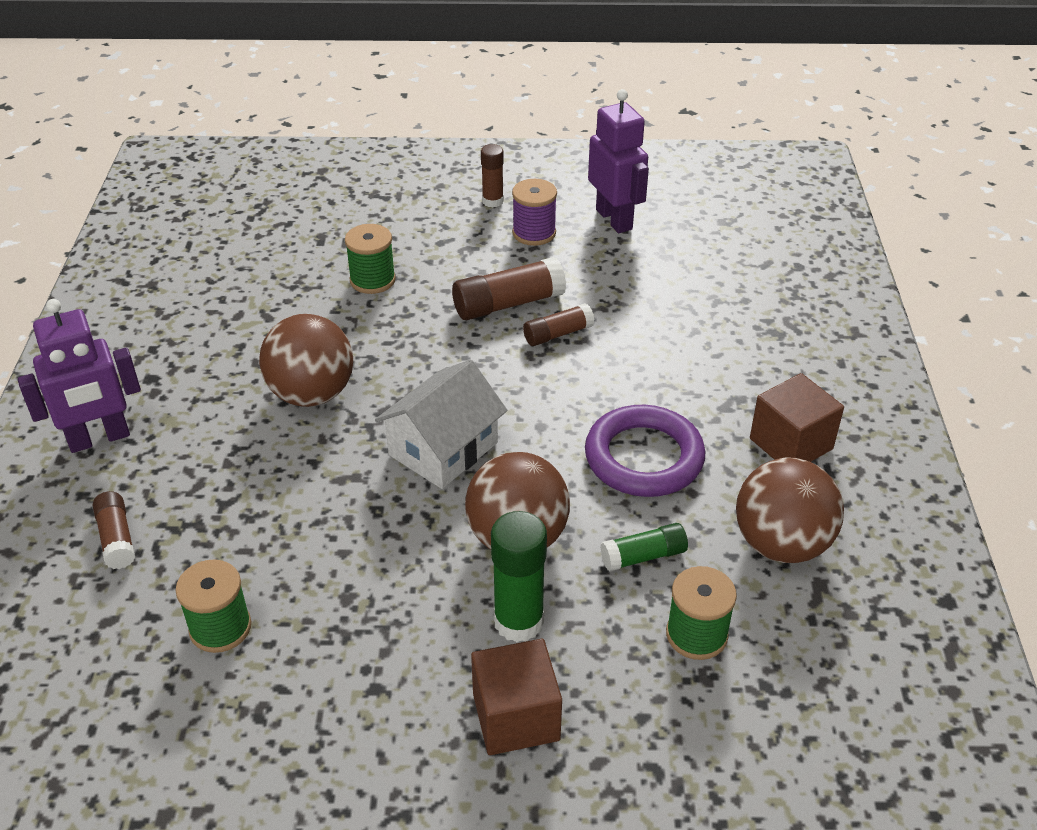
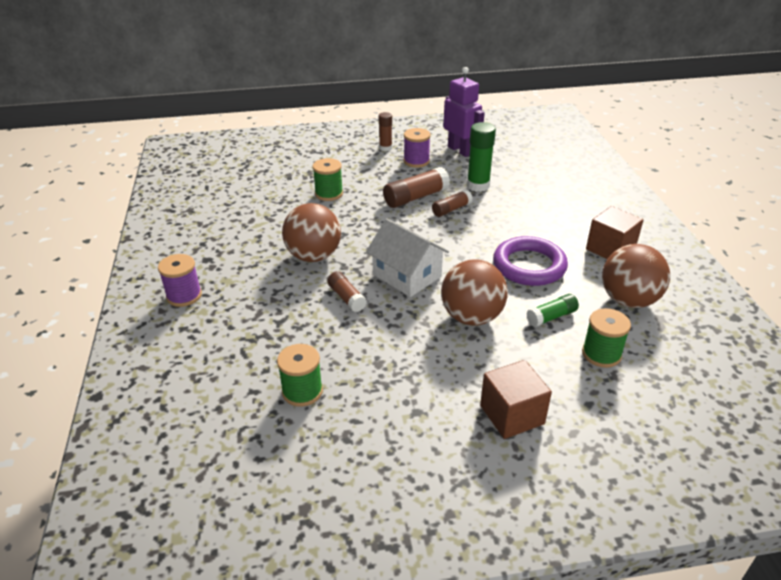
camera: 10 degrees left, 5 degrees down
purple robot [18,299,141,453] -> purple spool [158,254,202,307]
brown glue stick [93,491,135,569] -> brown glue stick moved to [327,271,367,312]
white house [375,360,507,489] -> white house turned 75 degrees counterclockwise [366,218,449,297]
green glue stick [491,511,547,642] -> green glue stick moved to [467,122,496,192]

